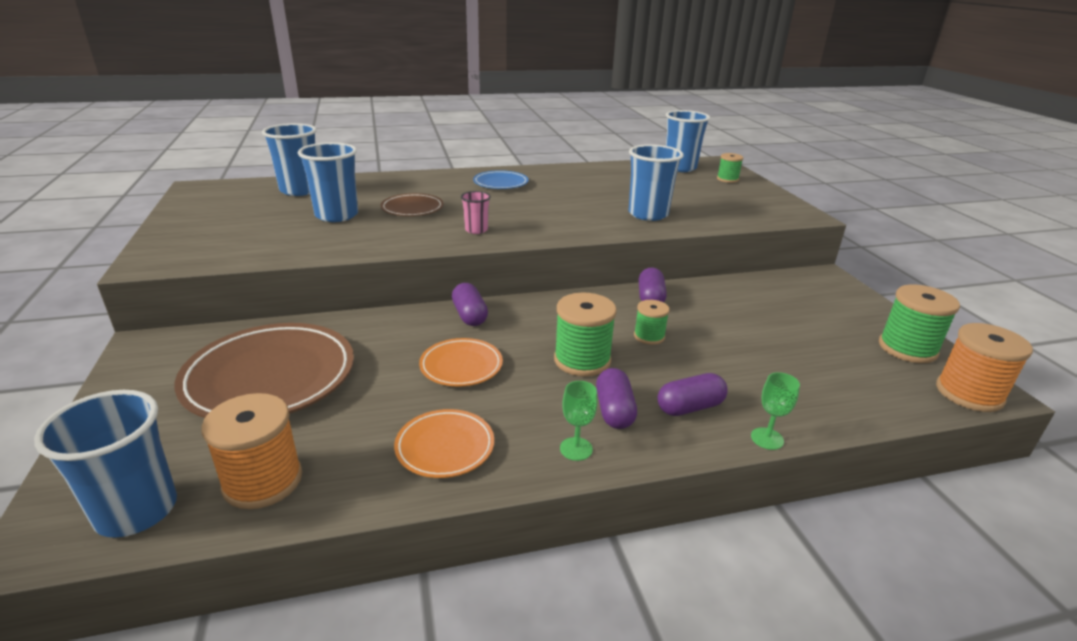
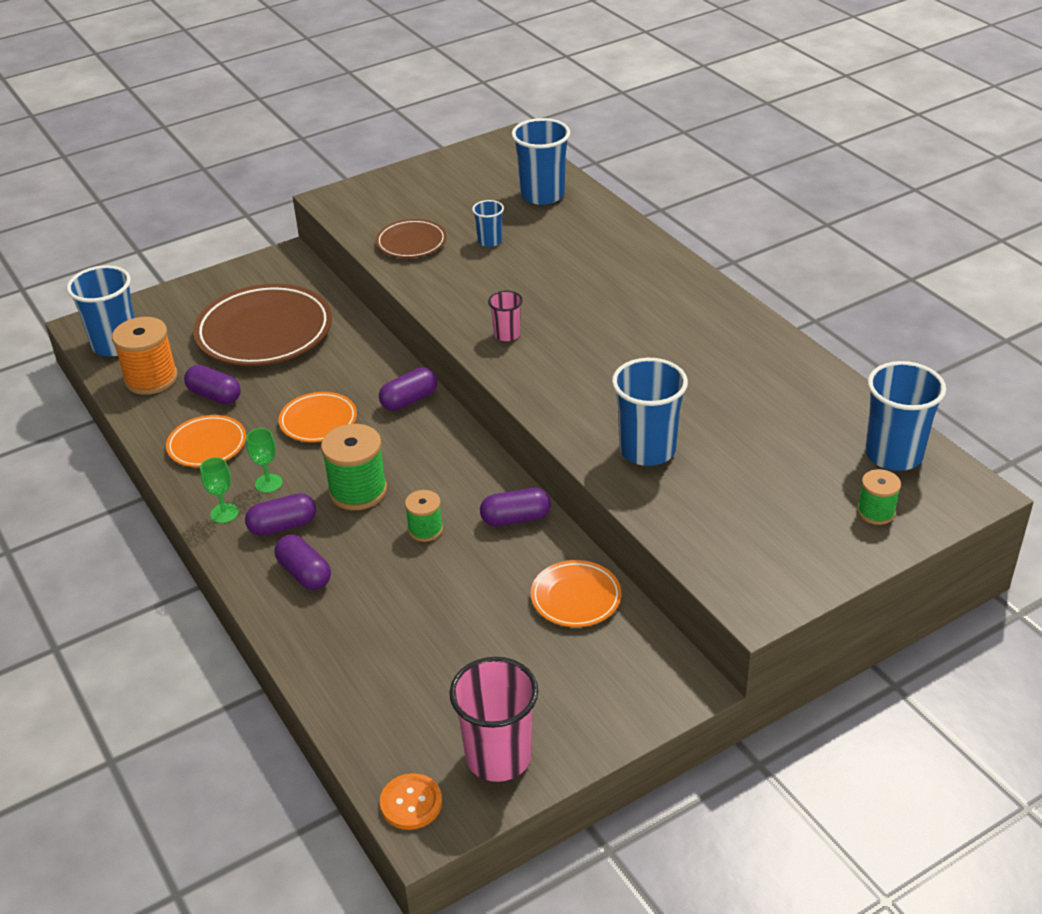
camera: 75 degrees right, 10 degrees up
blue cup [298,142,358,222] -> blue cup [472,200,504,247], size x0.52
brown plate [380,193,444,216] -> brown plate moved to [376,219,447,258]
blue plate [473,170,529,189] -> none
green goblet [751,372,800,450] -> green goblet moved to [246,428,283,493]
green spool [879,284,960,363] -> pink cup [449,657,538,782]
orange spool [936,323,1033,412] -> orange button [380,773,442,830]
none -> purple capsule [184,365,241,404]
none -> orange plate [531,560,621,627]

